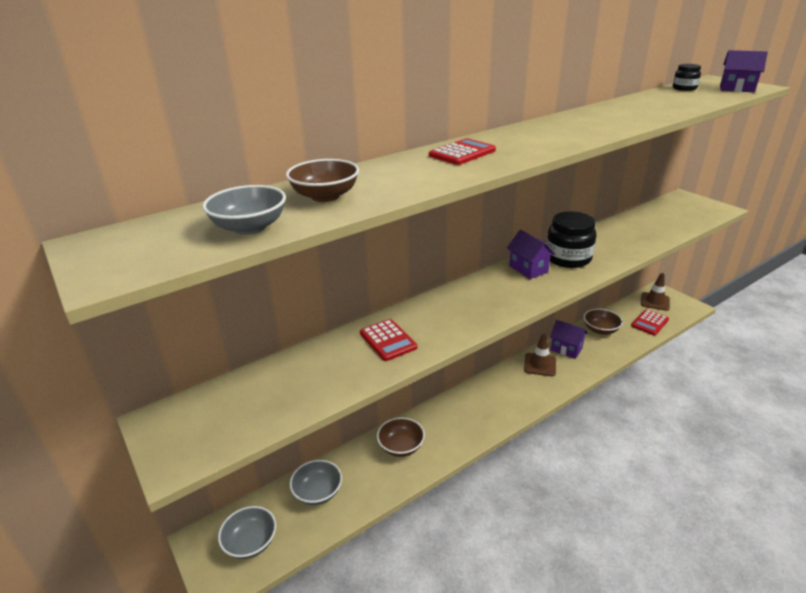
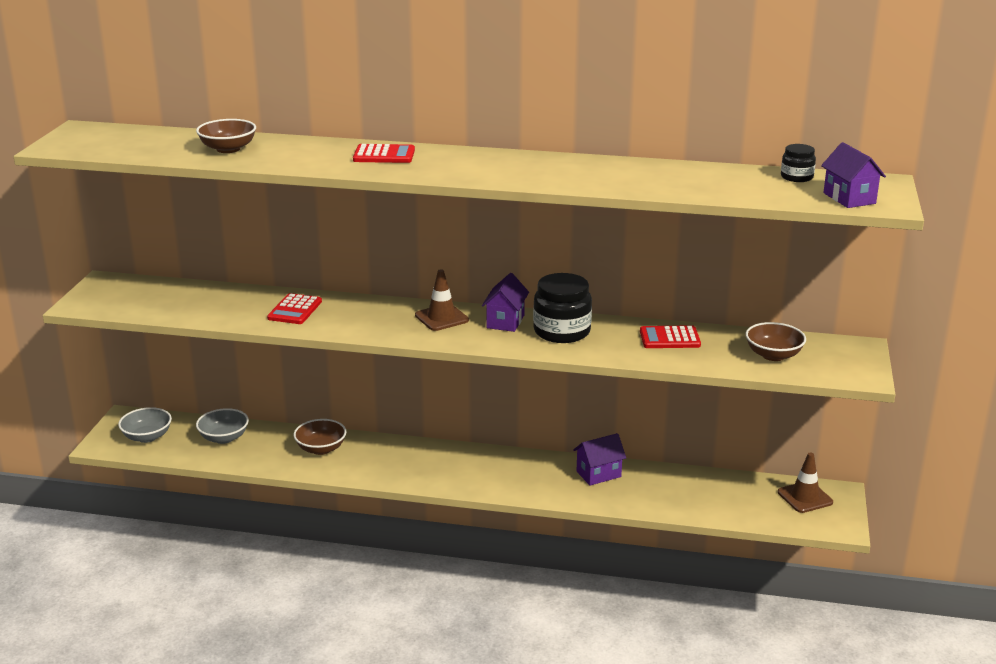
camera: 45 degrees right, 5 degrees down
grey bowl [202,185,286,235] -> none
brown traffic cone [524,334,556,376] -> brown traffic cone moved to [415,269,469,331]
purple house [550,320,588,359] -> purple house turned 75 degrees clockwise [573,433,626,486]
brown bowl [583,309,623,335] -> brown bowl moved to [745,322,806,361]
red calculator [631,309,669,335] -> red calculator moved to [640,325,701,348]

